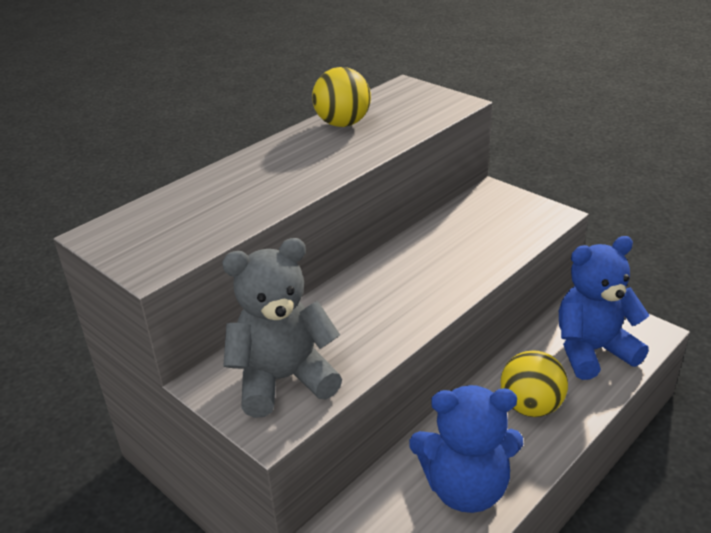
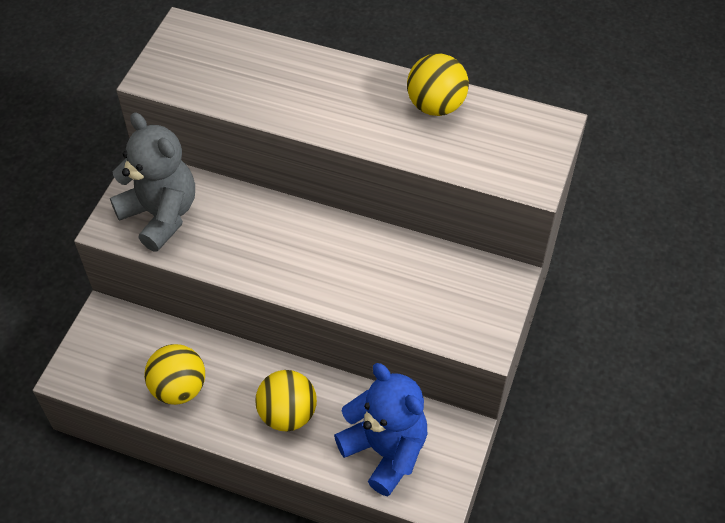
camera: 65 degrees right, 20 degrees up
blue teddy bear [409,385,523,513] -> yellow ball [144,344,205,405]

